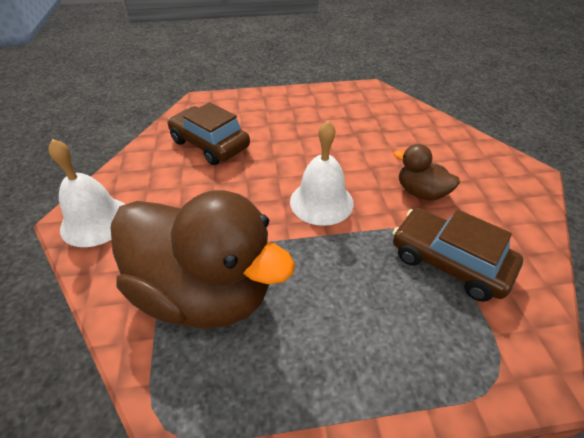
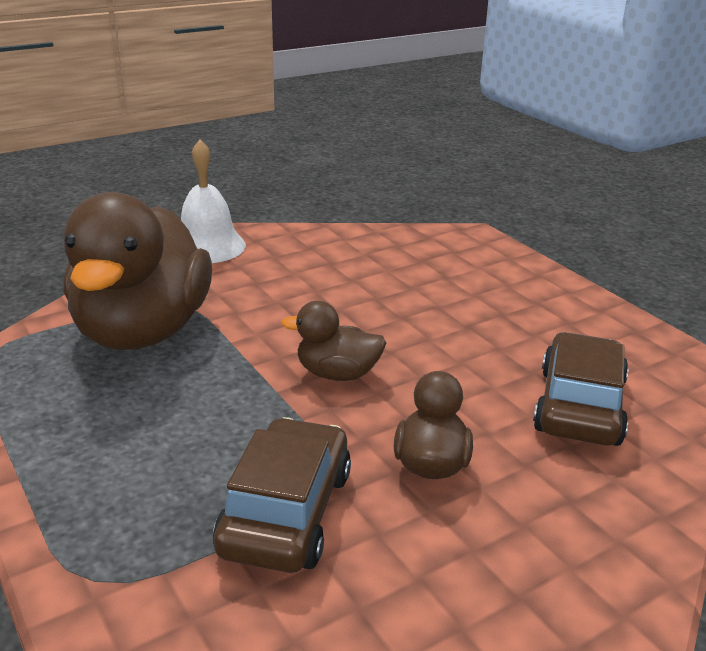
camera: 65 degrees right, 15 degrees down
brown car [168,102,250,165] -> brown car moved to [533,332,629,446]
white bell [290,120,354,226] -> brown duck [281,301,386,381]

